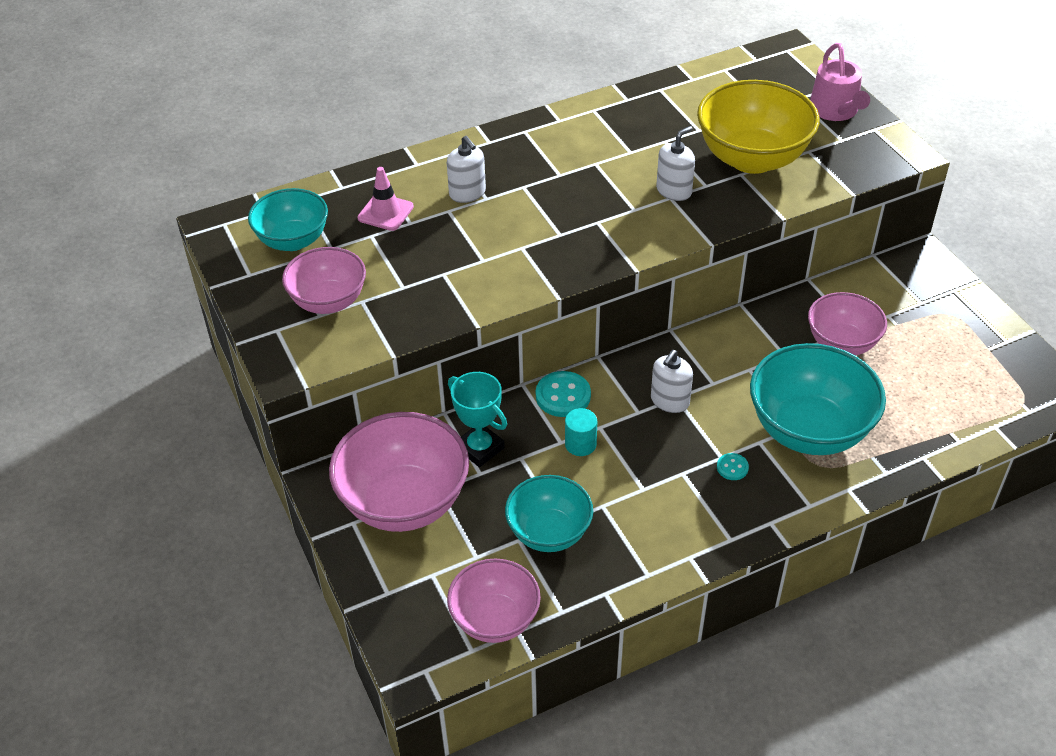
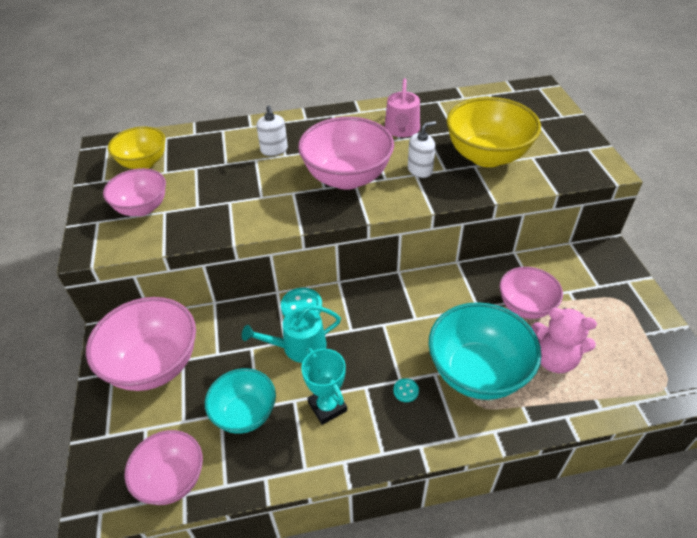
camera: 15 degrees right, 0 degrees up
turquoise bowl [248,188,328,251] -> yellow bowl [108,127,165,169]
pink traffic cone [357,167,414,231] -> none
turquoise trophy [448,372,507,467] -> turquoise trophy moved to [301,348,347,425]
turquoise cylinder [565,408,597,456] -> turquoise watering can [242,305,341,363]
white soap dispenser [651,350,693,413] -> none
pink watering can [810,43,870,121] -> pink watering can moved to [385,78,420,137]
none -> pink bowl [298,117,394,190]
none -> pink teddy bear [531,308,597,373]

